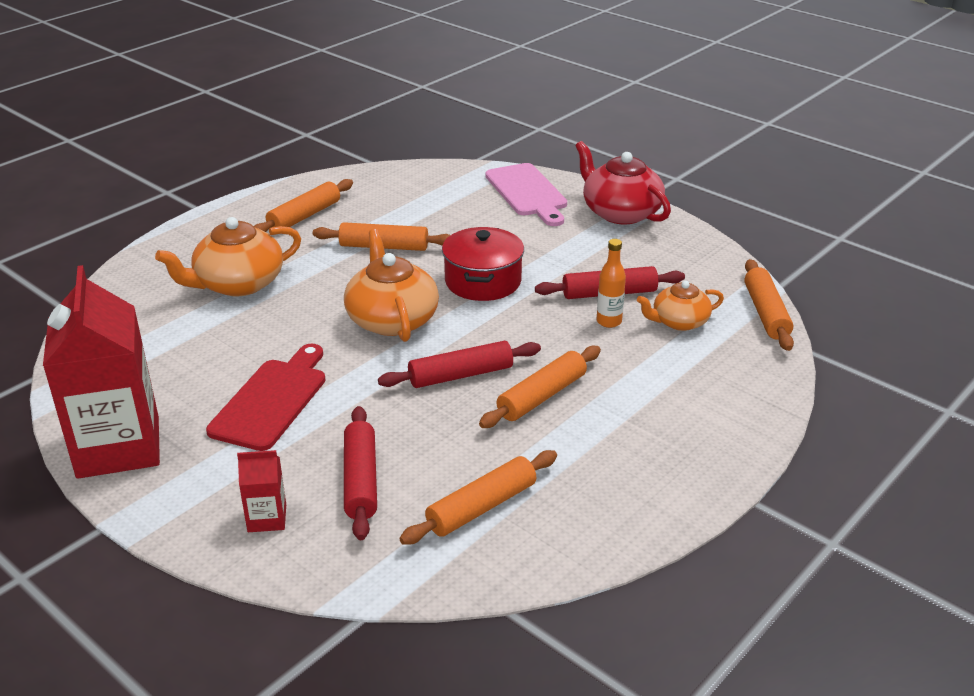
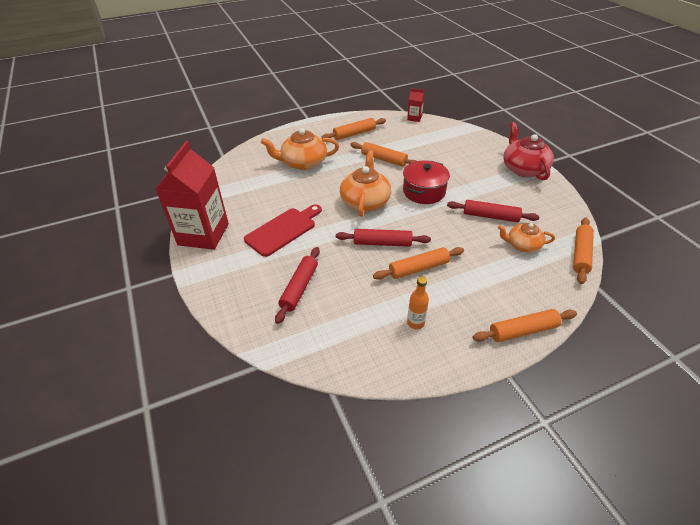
camera: 25 degrees right, 10 degrees up
red carton [237,450,286,532] -> red carton moved to [407,88,424,122]
orange rolling pin [399,450,557,545] -> orange rolling pin moved to [472,309,577,342]
pink cutting board [485,163,567,226] -> none
orange bottle [597,239,626,328] -> orange bottle moved to [407,276,429,329]

